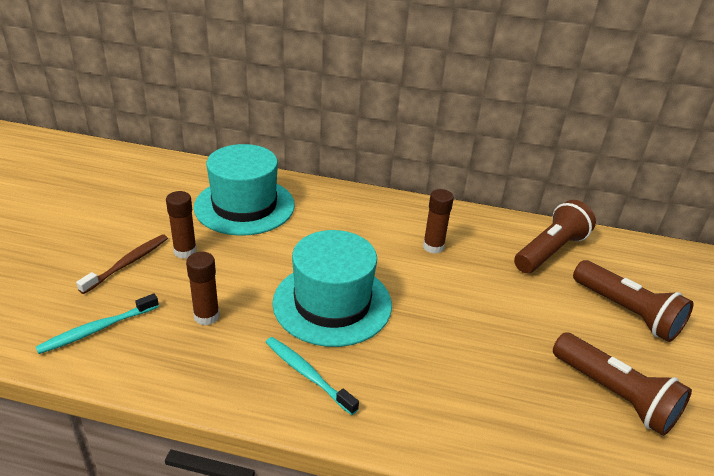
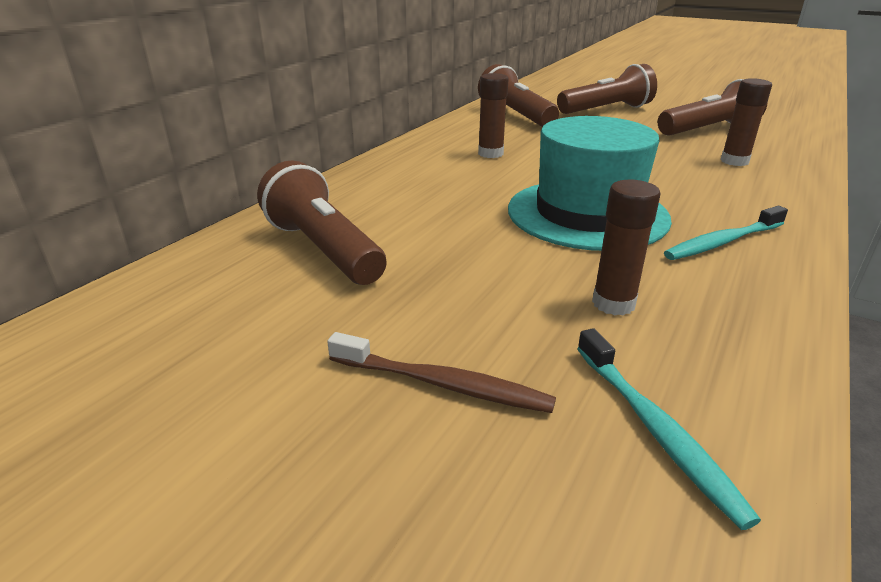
camera: 70 degrees left, 5 degrees down
brown toothbrush [76,234,168,294] -> brown toothbrush turned 150 degrees clockwise [327,332,556,413]
brown glue stick [166,191,197,259] -> brown glue stick moved to [721,78,772,166]
turquoise hat [194,144,295,236] -> brown flashlight [257,161,387,285]

